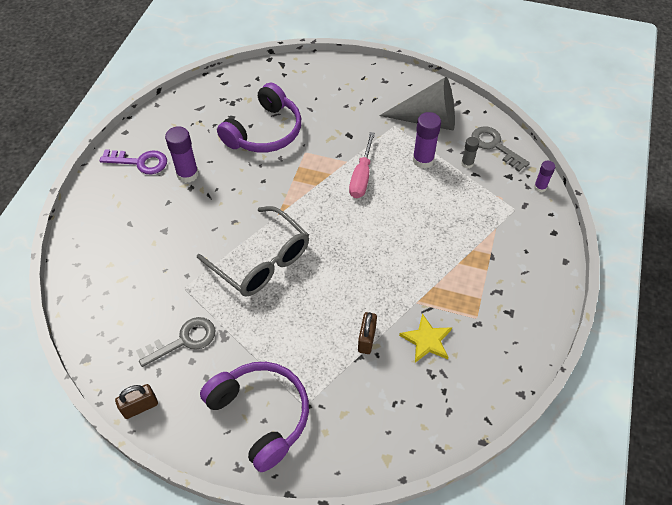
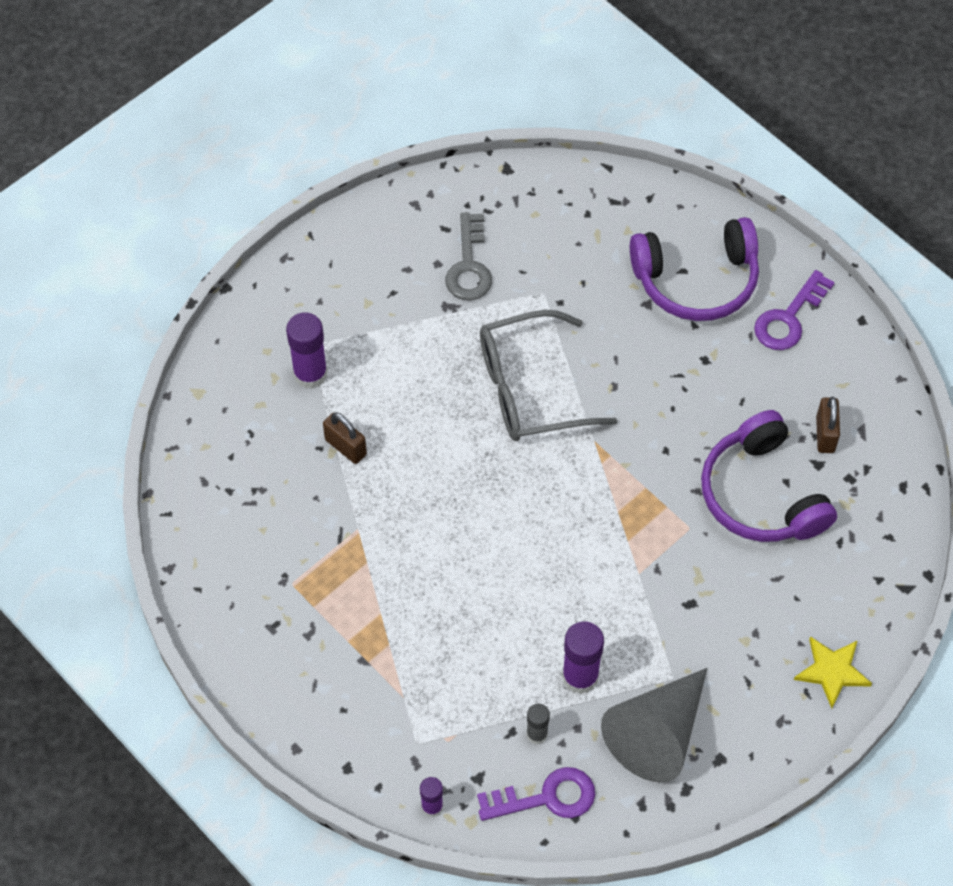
camera: 120 degrees right, 5 degrees up
brown padlock [115,384,158,419] -> brown padlock moved to [816,397,840,453]
purple glue stick [165,126,199,183] -> purple glue stick moved to [286,312,328,389]
purple headphones [200,362,309,472] -> purple headphones moved to [630,217,759,321]
pink screwdriver [349,132,375,198] -> none
yellow star [399,313,452,363] -> yellow star moved to [794,636,872,708]
grey key [471,126,530,172] -> purple key [477,767,595,821]

